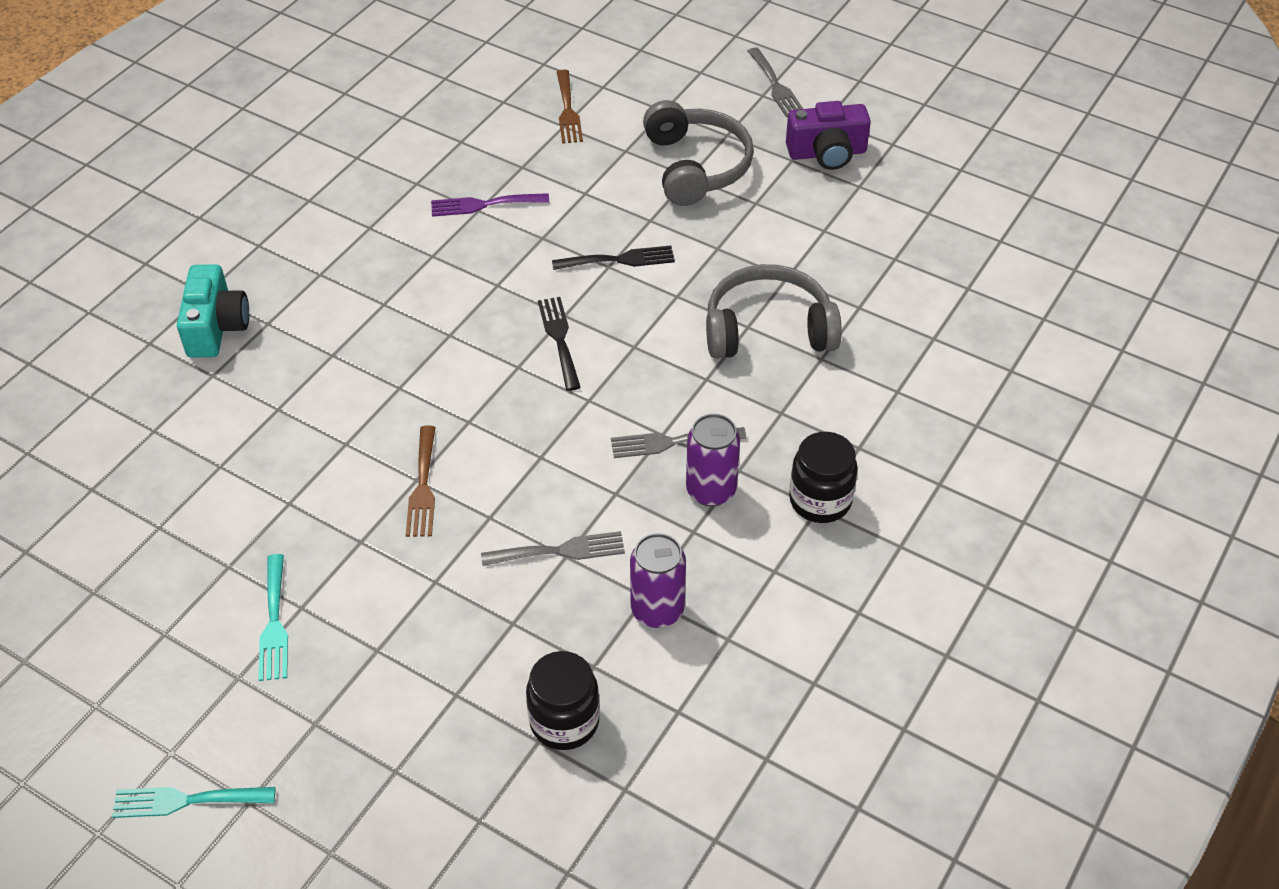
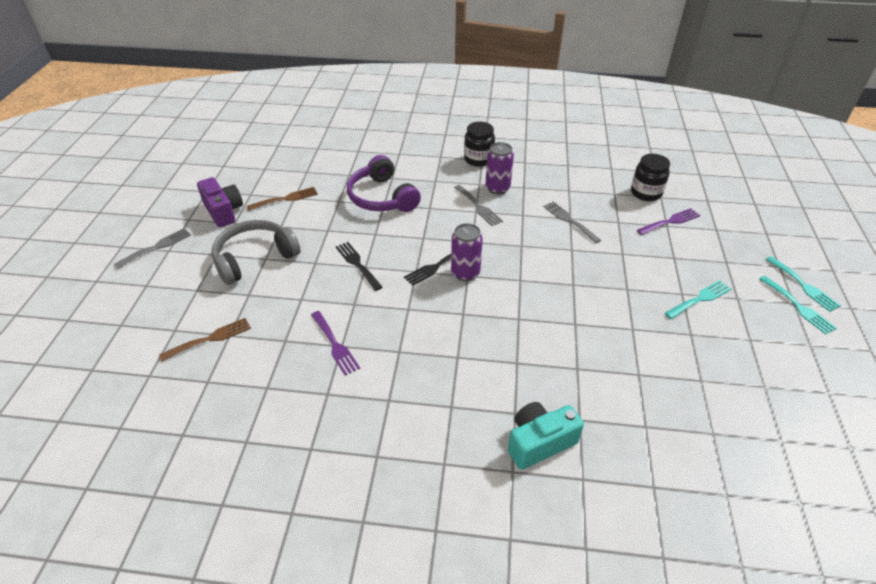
camera: 115 degrees left, 5 degrees down
brown fork [406,426,436,537] -> brown fork moved to [247,187,318,211]
purple can [630,533,686,628] -> purple can moved to [451,223,483,281]
grey headphones [706,264,842,359] -> purple headphones [347,155,421,212]
none -> purple fork [637,208,700,235]
none -> turquoise fork [759,276,837,334]

